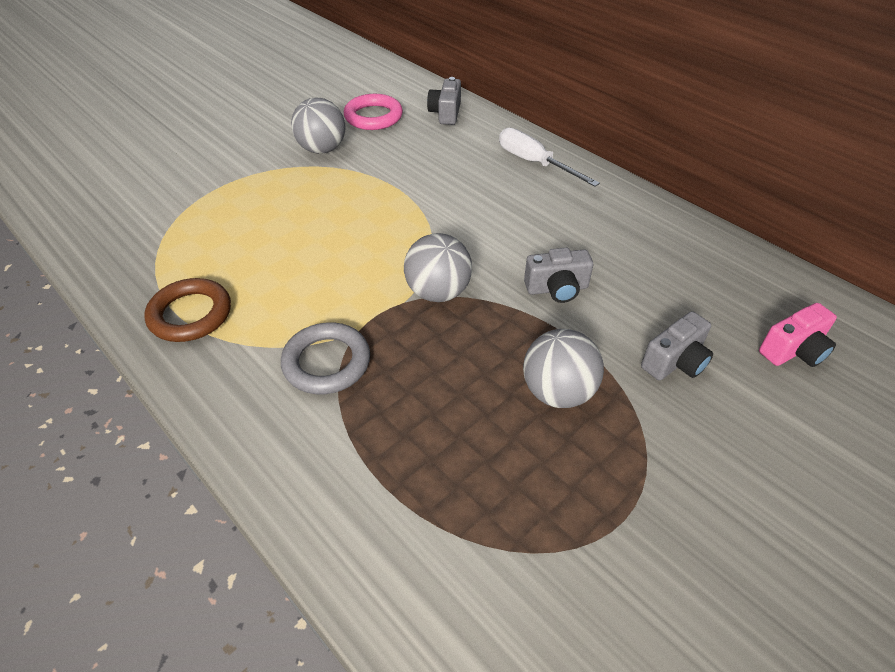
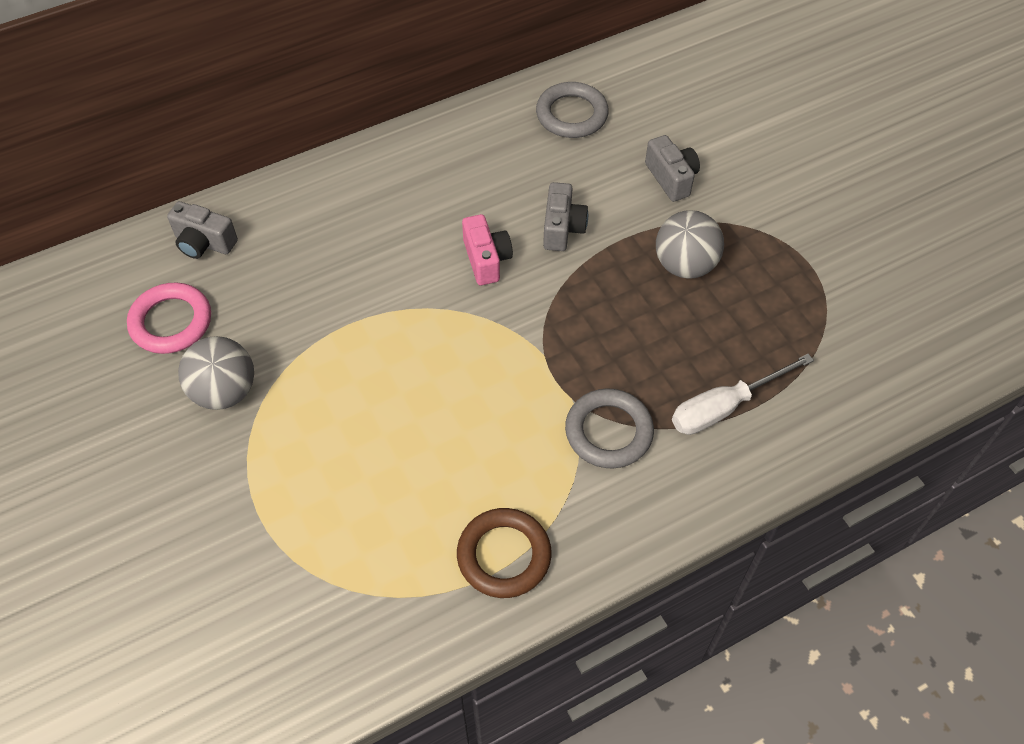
camera: 75 degrees left, 10 degrees up
grey ball [404,233,472,302] -> none
white screwdriver [499,128,600,187] -> white screwdriver moved to [672,354,814,435]
pink camera [759,303,837,367] -> pink camera moved to [462,214,513,285]
none -> grey ring [536,82,609,138]

